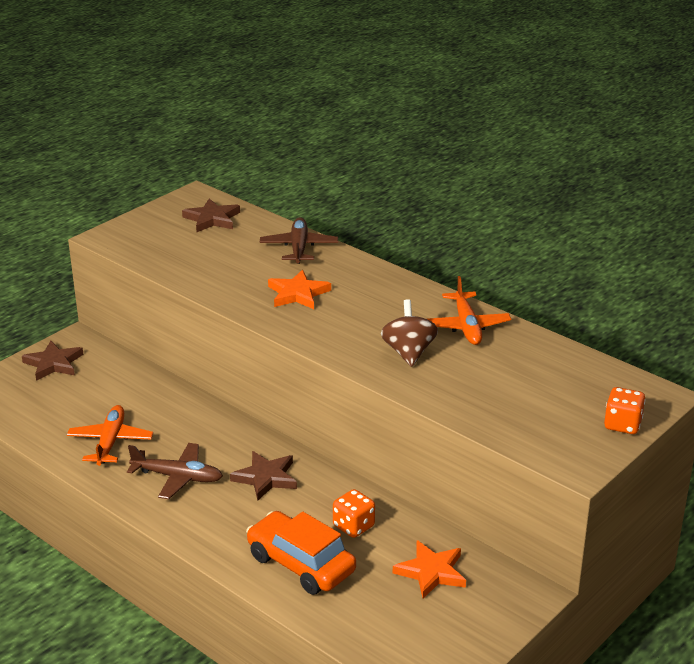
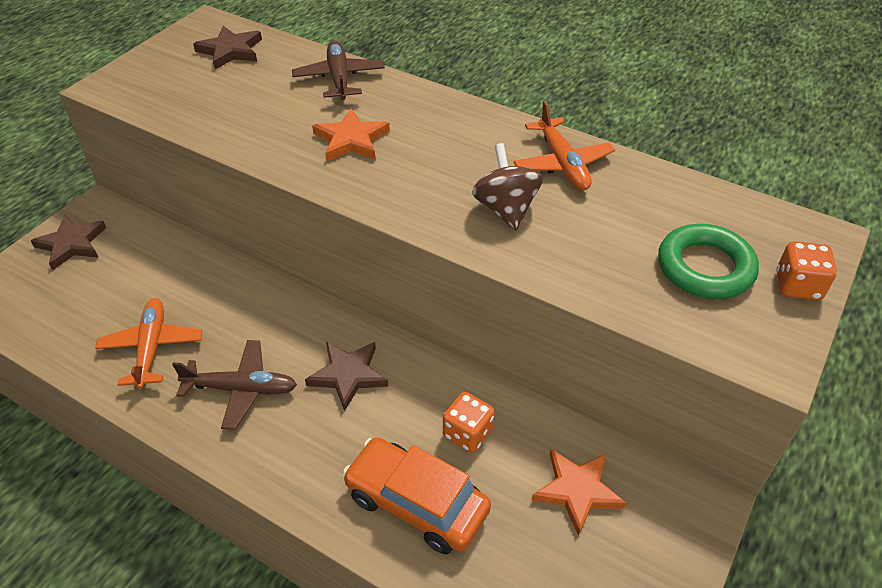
camera: 10 degrees left, 15 degrees up
none -> green ring [658,224,759,299]

